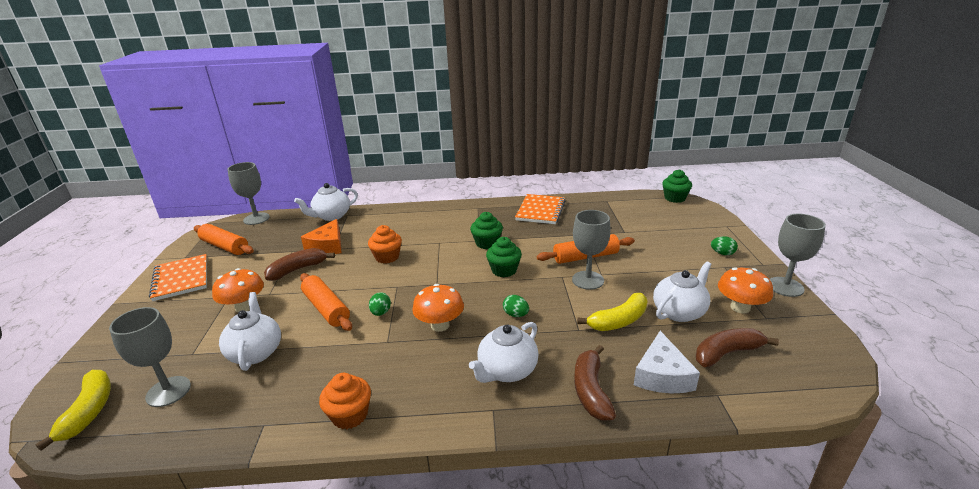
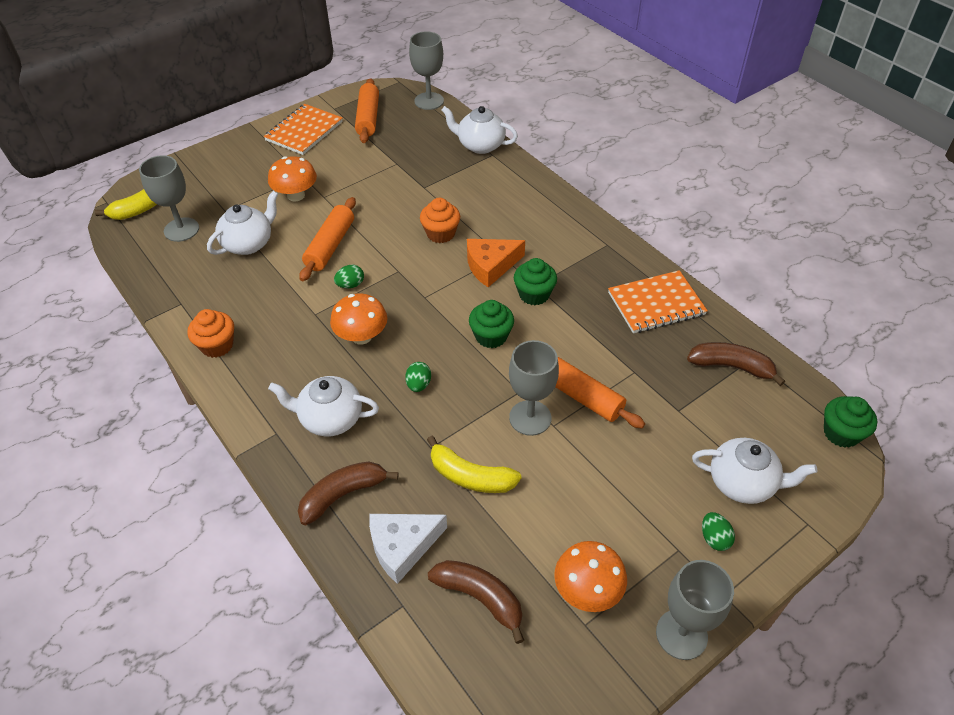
camera: 55 degrees right, 20 degrees up
brown banana [264,248,335,281] -> brown banana moved to [687,342,785,386]
orange cheese [301,219,342,254] -> orange cheese moved to [467,239,525,287]
white teapot [653,261,712,322] -> white teapot moved to [692,438,817,504]

